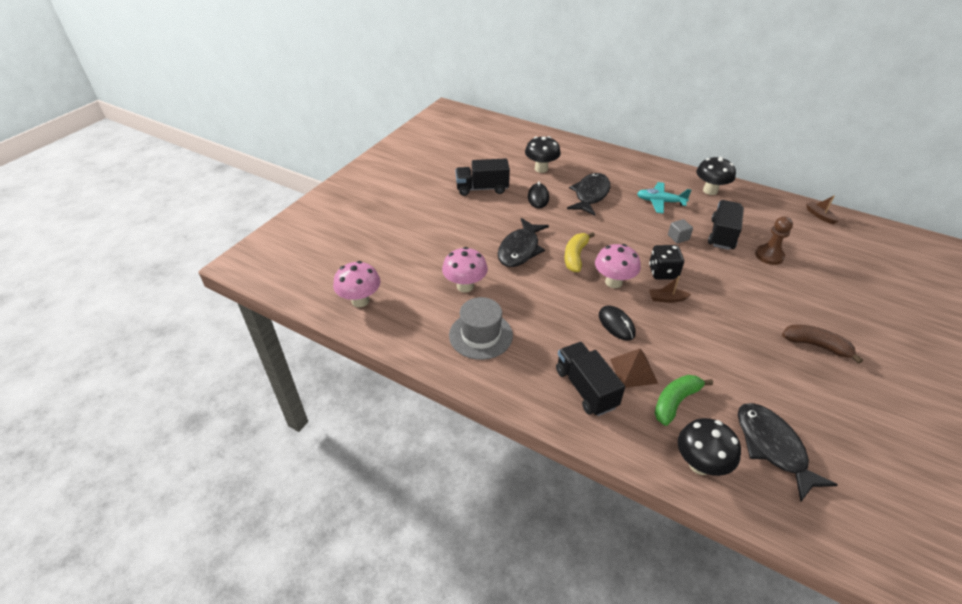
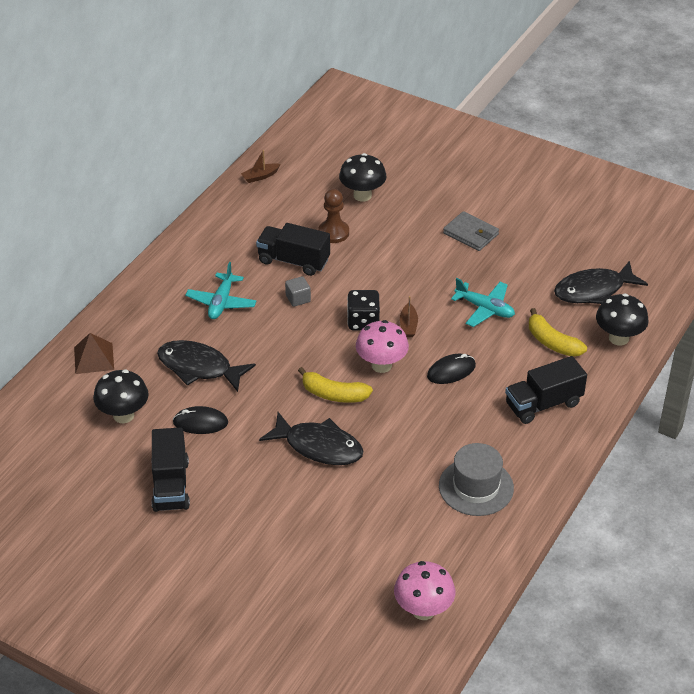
camera: 90 degrees left, 0 degrees up
pink mushroom [442,247,488,293] -> none
brown pyramid [610,348,658,388] -> brown pyramid moved to [74,333,114,374]
green banana [654,375,713,426] -> yellow banana [529,308,587,357]
black mushroom [696,157,736,195] -> black mushroom moved to [339,153,386,202]
brown banana [782,325,863,364] -> grey wallet [443,211,499,251]
none -> turquoise plane [451,278,515,327]

